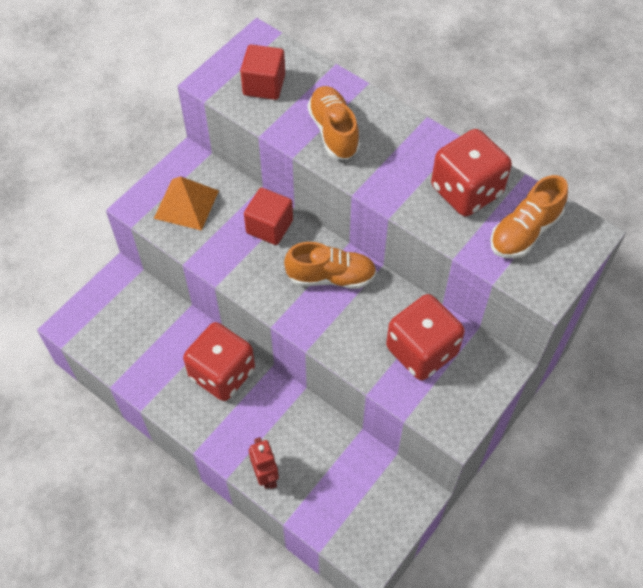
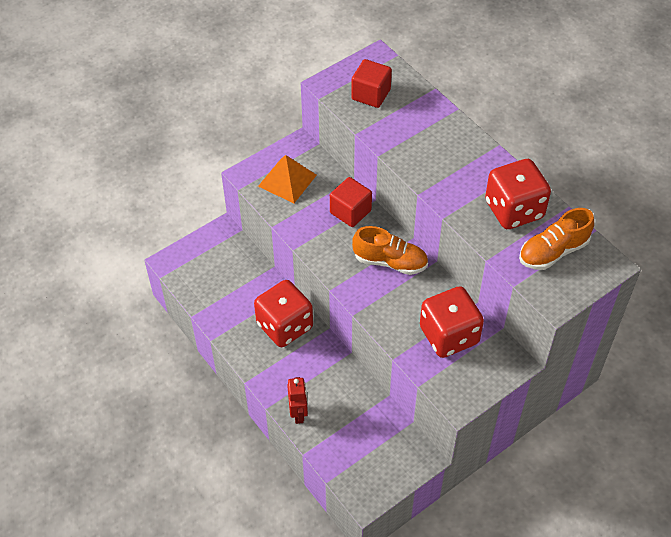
camera: 15 degrees right, 5 degrees down
orange shoe [307,86,360,160] -> none

